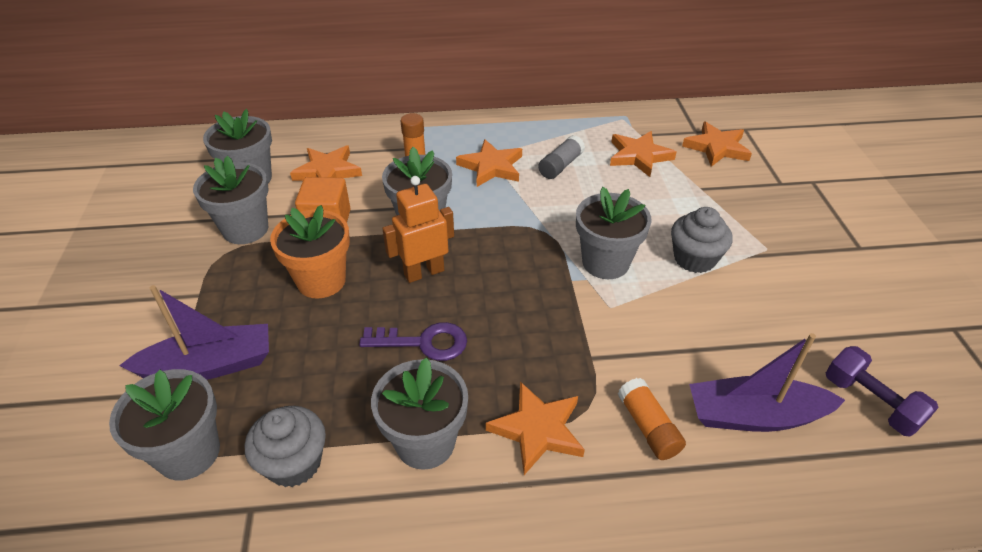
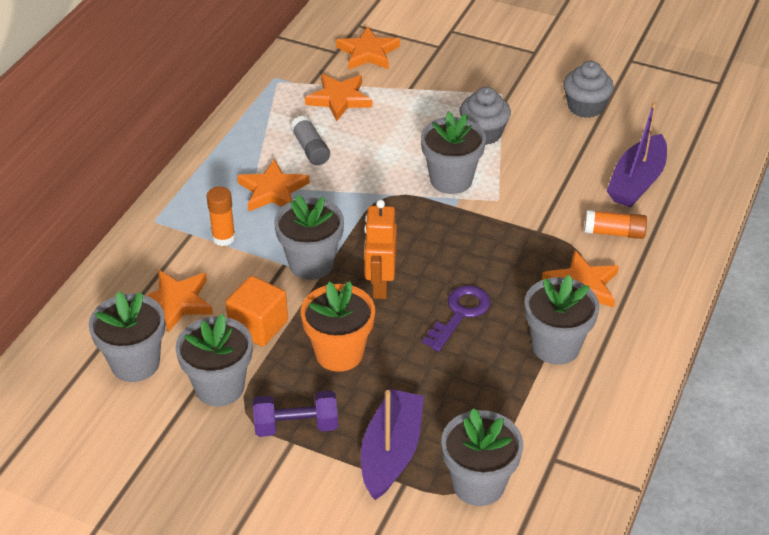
camera: 60 degrees left, 0 degrees up
grey cupcake [245,406,326,487] -> grey cupcake moved to [563,61,614,118]
purple dumbbell [826,346,939,437] -> purple dumbbell moved to [253,390,338,437]

